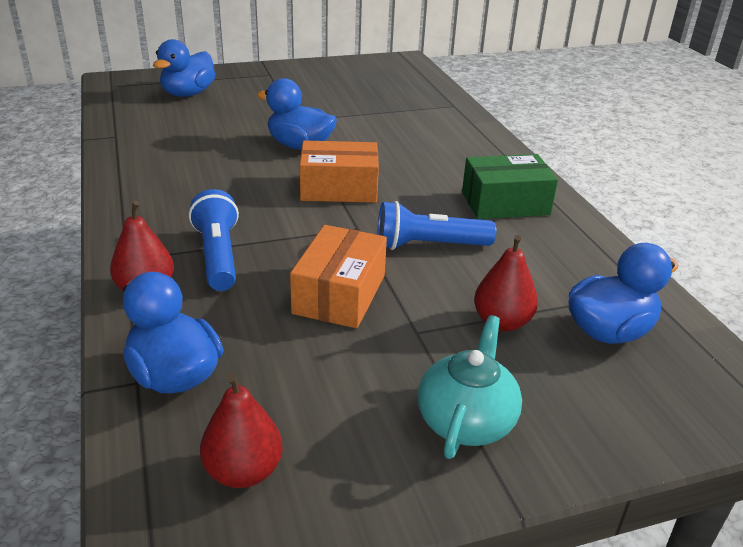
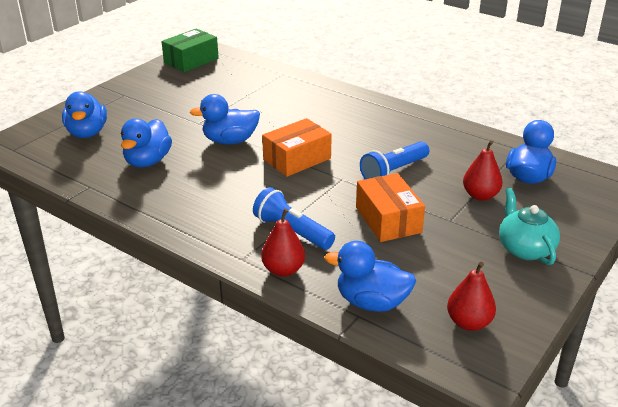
camera: 35 degrees left, 0 degrees up
green box [462,154,558,219] -> green box moved to [161,28,219,72]
none -> blue duck [121,118,172,167]

